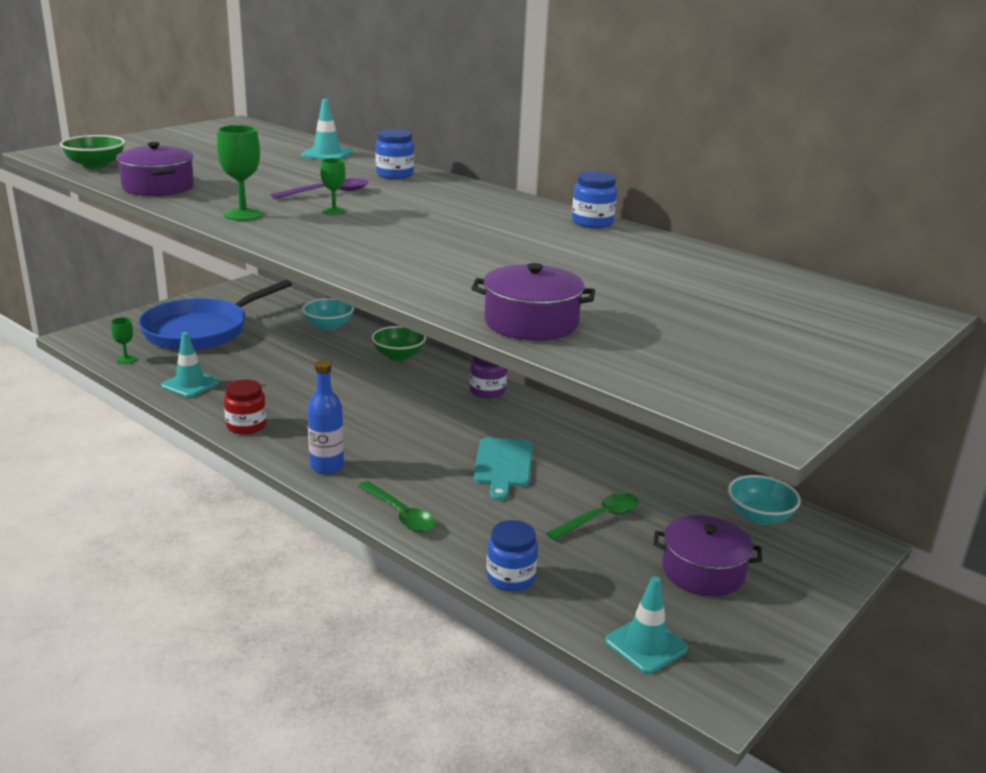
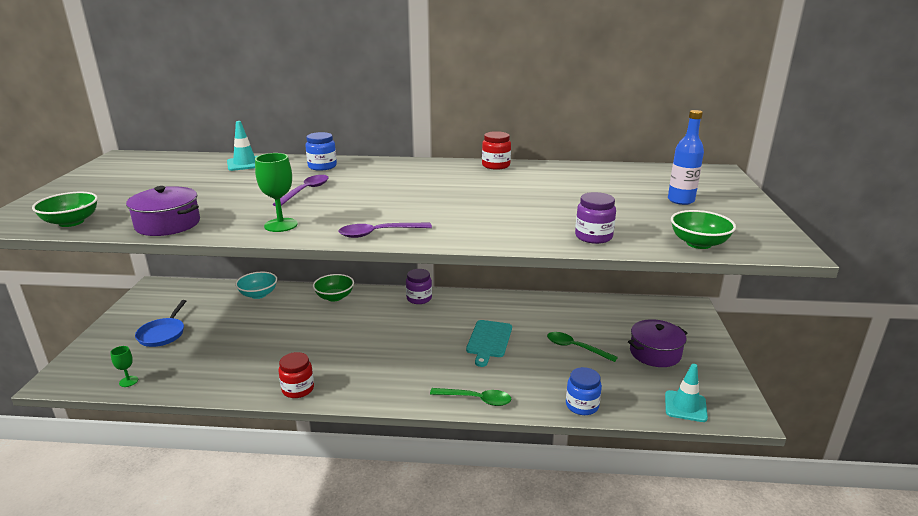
camera: 35 degrees left, 0 degrees up
blue pan [138,280,292,350] -> blue pan [135,300,186,347], size x0.51
turquoise traffic cone [161,332,219,397] -> none
blue bottle [307,360,344,474] -> blue bottle moved to [668,110,704,205]
green goblet [320,158,346,215] -> none
purple pot [471,263,595,341] -> purple jar [575,192,616,244]
turquoise cutting board [473,437,533,501] -> turquoise cutting board turned 45 degrees clockwise [466,320,512,367]
green spoon [546,493,639,541] -> green spoon turned 75 degrees counterclockwise [547,332,618,362]
blue jar [572,171,617,228] -> red jar [482,131,511,170]
turquoise bowl [728,475,801,525] -> none
none -> purple spoon [338,223,432,238]
none -> green bowl [671,210,736,249]

